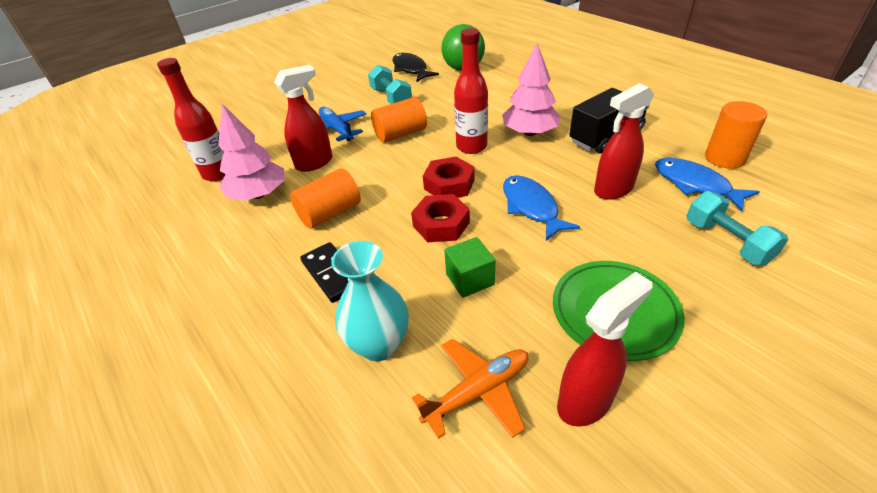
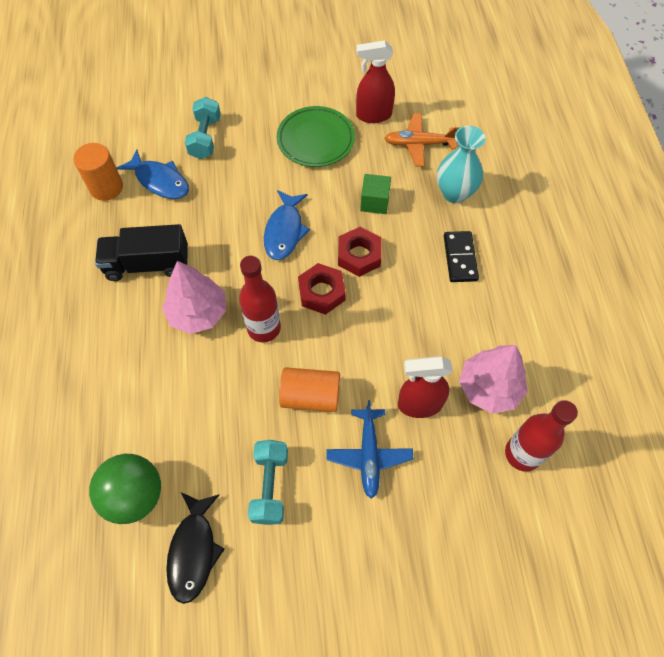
camera: 150 degrees left, 20 degrees up
orange cylinder [290,168,361,229] -> none
red spray bottle [594,83,654,200] -> none
blue fish [655,158,760,211] -> blue fish turned 45 degrees counterclockwise [117,149,189,199]

